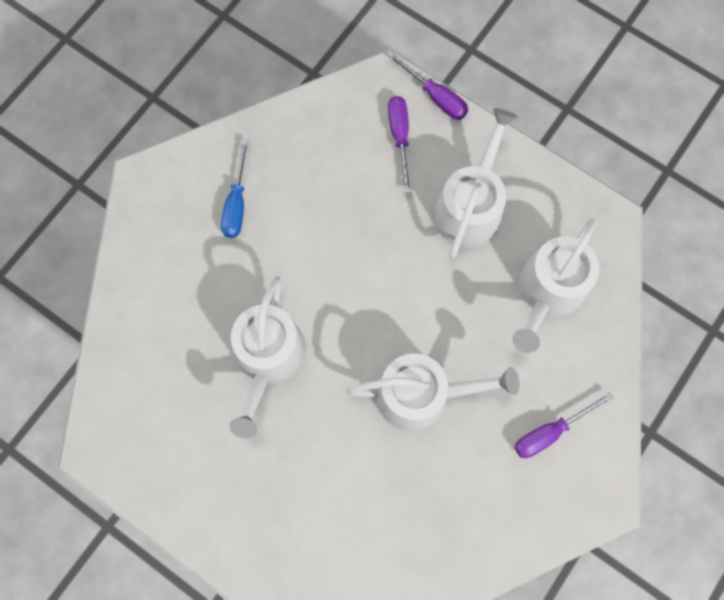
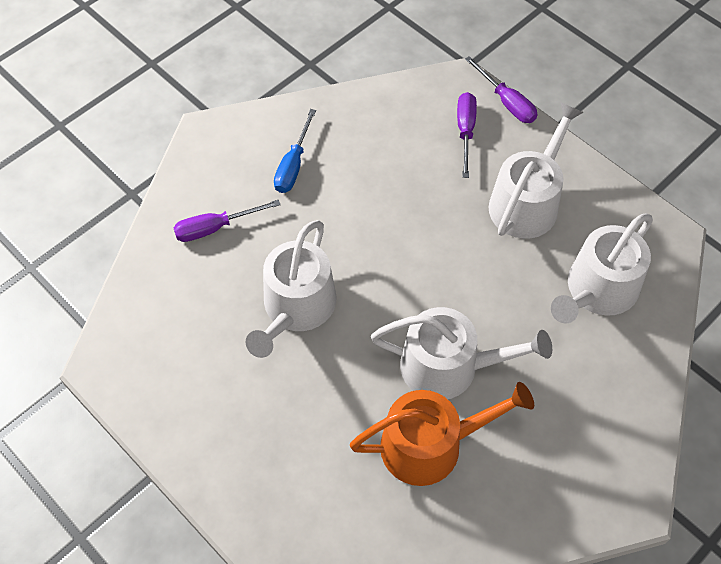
camera: 10 degrees right, 15 degrees down
purple screwdriver [514,392,613,458] -> purple screwdriver moved to [173,200,281,242]
none -> orange watering can [350,382,534,486]

